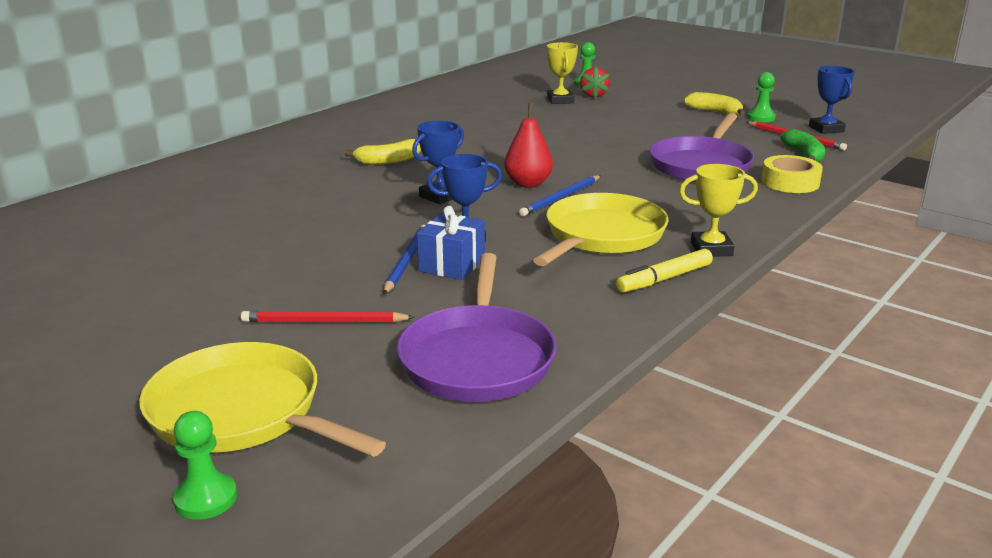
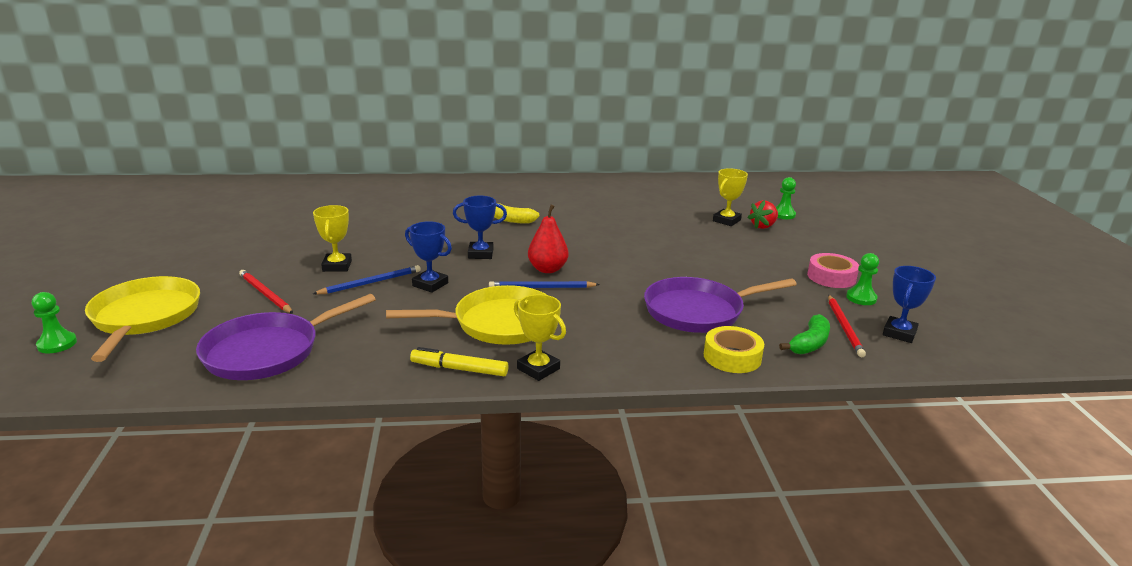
camera: 45 degrees right, 0 degrees up
blue gift [417,206,485,280] -> none
yellow banana [684,92,745,116] -> pink tape [807,253,859,288]
none -> yellow trophy [313,205,352,272]

